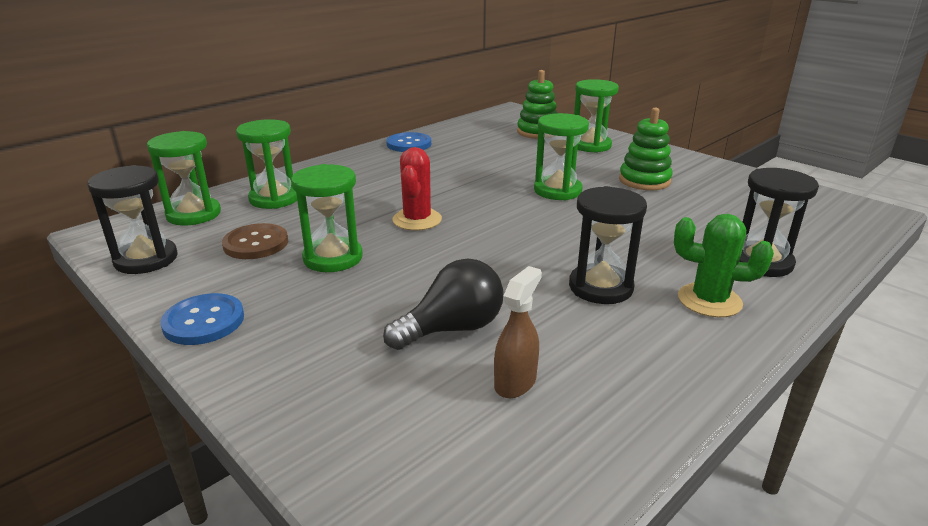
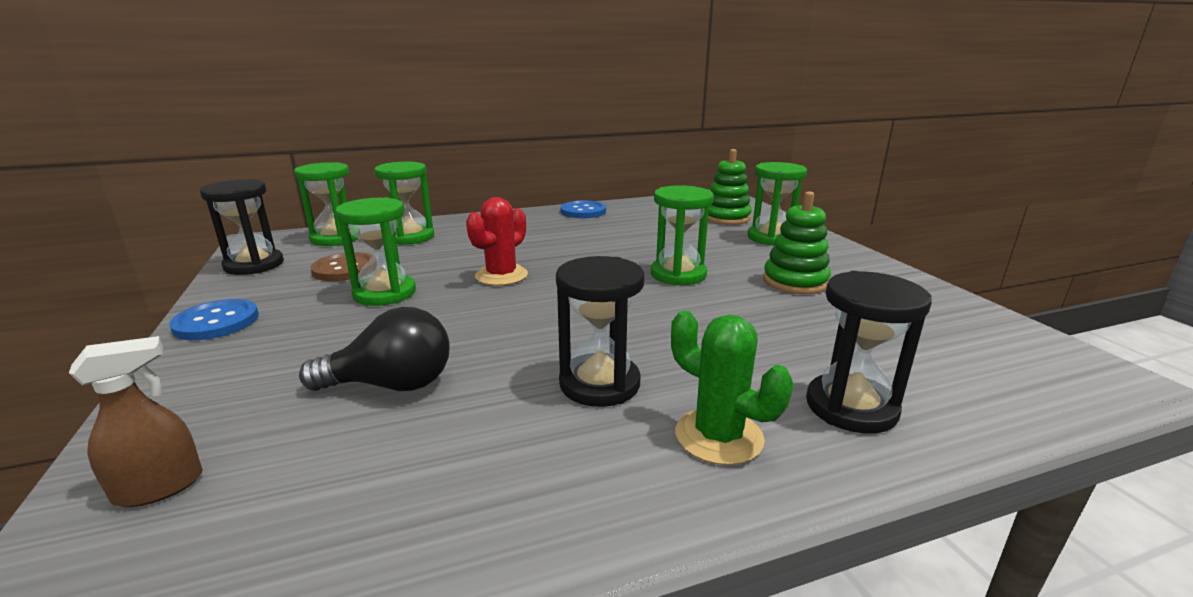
camera: 25 degrees right, 5 degrees down
brown spray bottle [494,266,542,398] -> brown spray bottle moved to [69,336,203,507]

